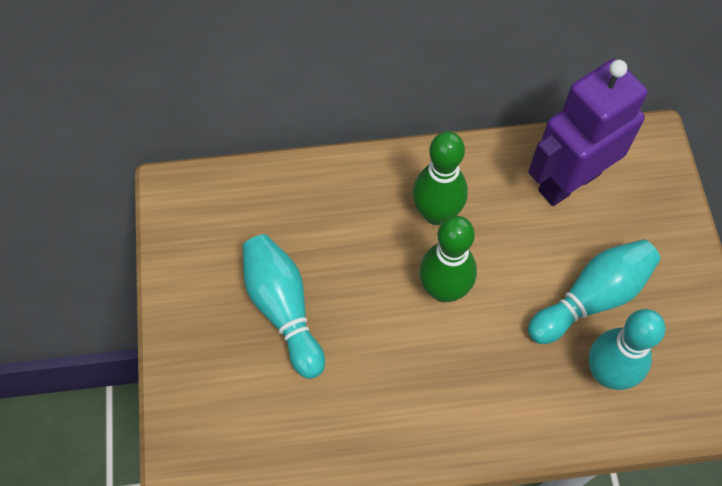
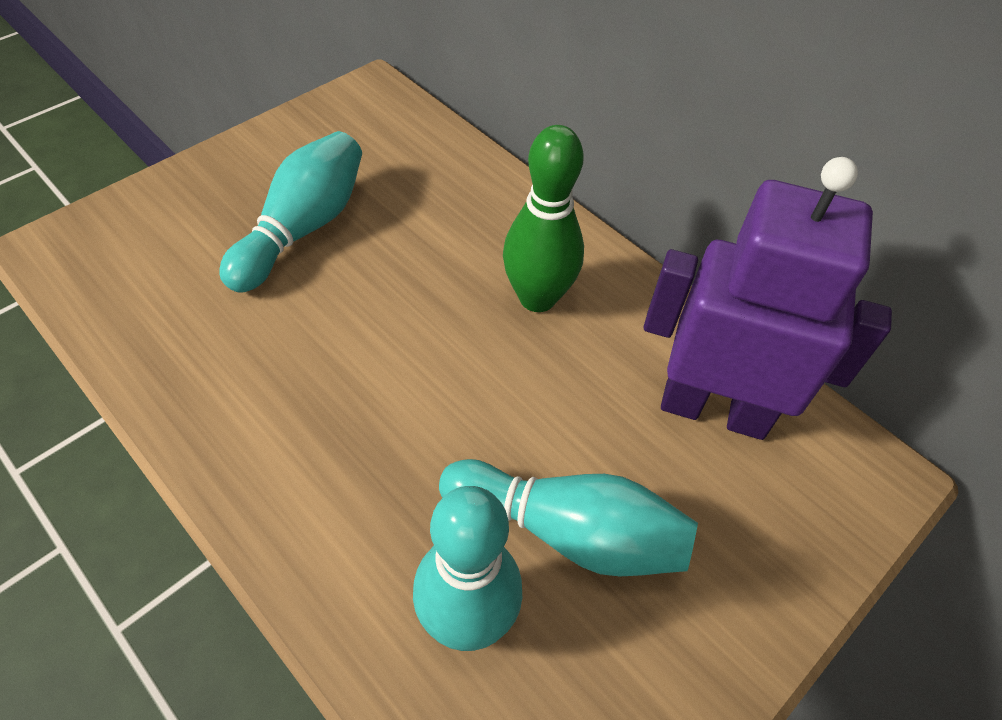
camera: 50 degrees right, 10 degrees down
green bowling pin [419,216,477,302] -> none

